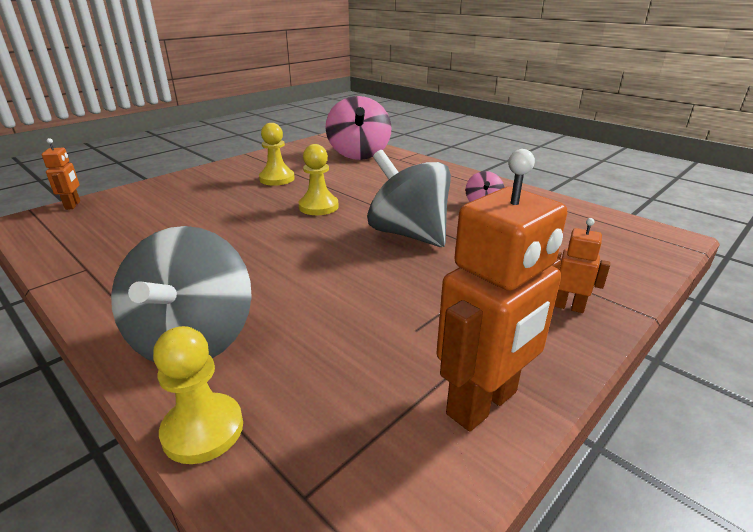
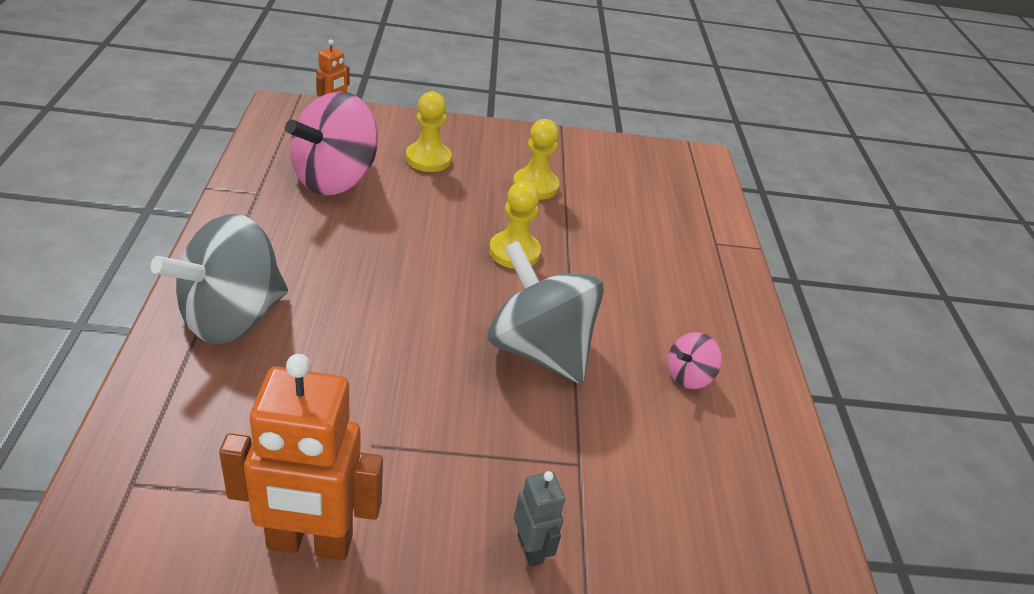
camera: 40 degrees right, 10 degrees up
yellow pawn [153,326,243,464] -> yellow pawn moved to [406,92,452,172]
pink spinning top [325,96,392,160] -> pink spinning top moved to [285,92,378,195]
grey spinning top [367,150,451,247] -> grey spinning top turned 45 degrees counterclockwise [488,241,604,384]
orange robot [554,218,610,313] -> grey robot [514,471,565,567]

